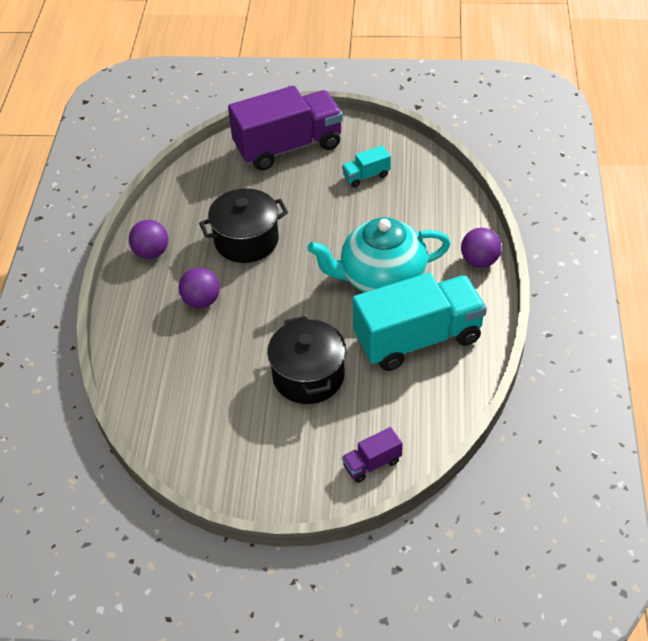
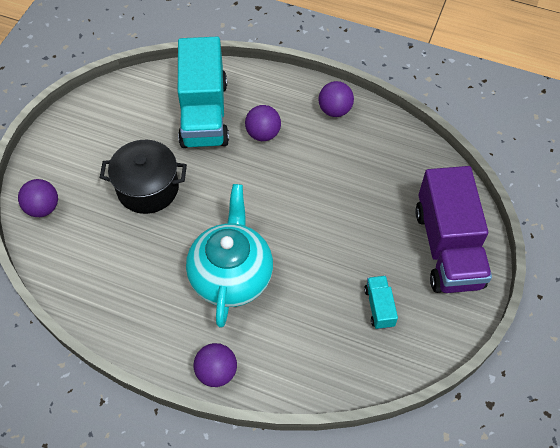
camera: 105 degrees right, 10 degrees up
black pot [199,188,288,263] -> none
purple truck [342,427,403,483] -> purple ball [18,179,58,217]
turquoise truck [352,273,487,371] -> turquoise truck moved to [178,37,229,148]

